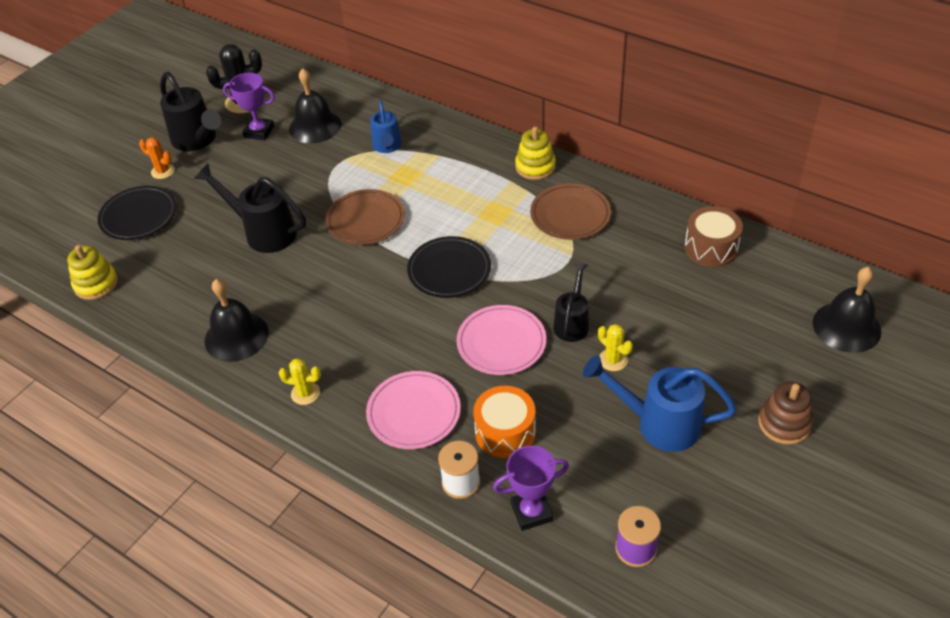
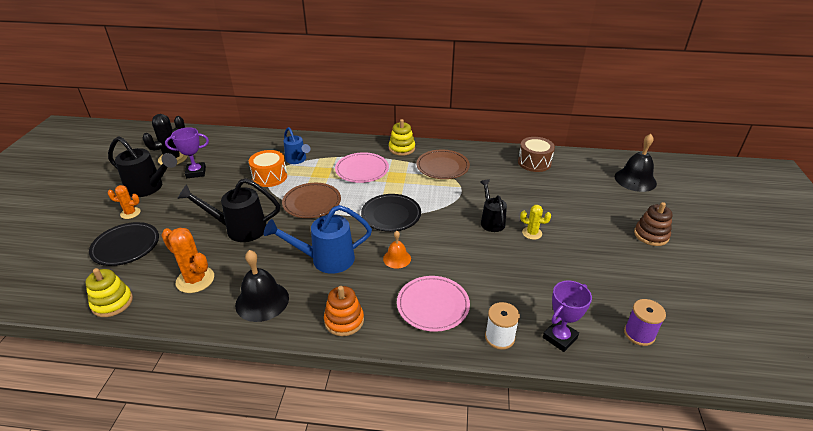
camera: 30 degrees left, 10 degrees down
yellow cactus [279,358,321,405] -> orange stacking toy [324,286,364,336]
black bell [289,68,341,143] -> none
pink plate [457,305,546,375] -> pink plate moved to [335,152,389,183]
orange drum [473,386,536,458] -> orange drum moved to [249,150,287,187]
blue watering can [583,355,737,452] -> blue watering can moved to [264,205,372,274]
none -> orange cactus [161,228,214,293]
none -> orange bell [383,231,411,269]

